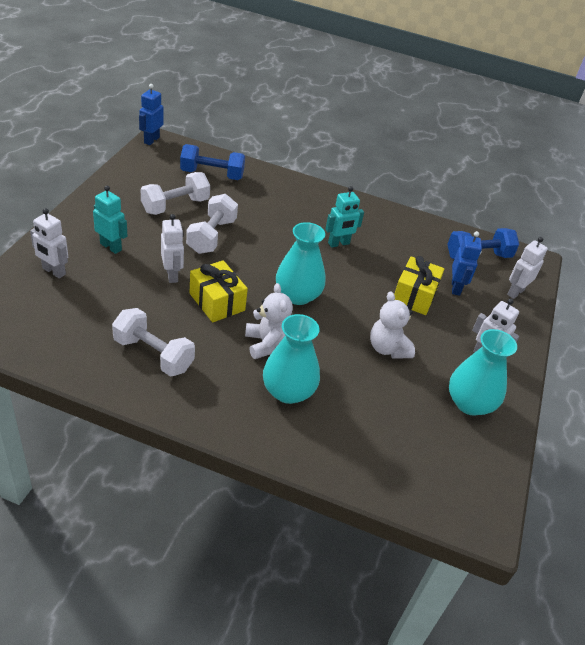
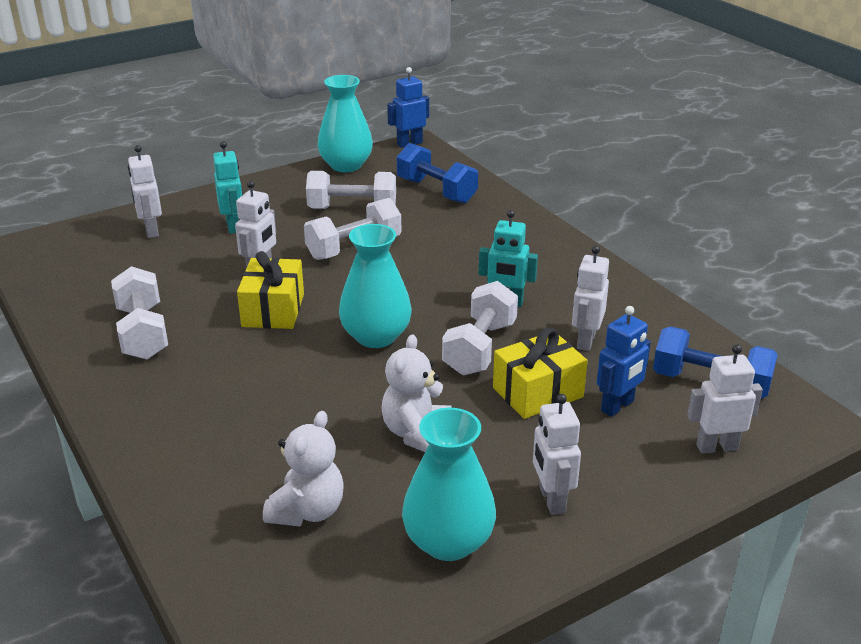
camera: 45 degrees right, 10 degrees down
white teddy bear [245,283,293,359] -> white teddy bear moved to [263,411,344,527]
turquoise vase [263,314,320,404] -> turquoise vase moved to [317,75,373,172]
none -> white dumbbell [442,281,518,376]
none -> white robot [572,246,609,351]

